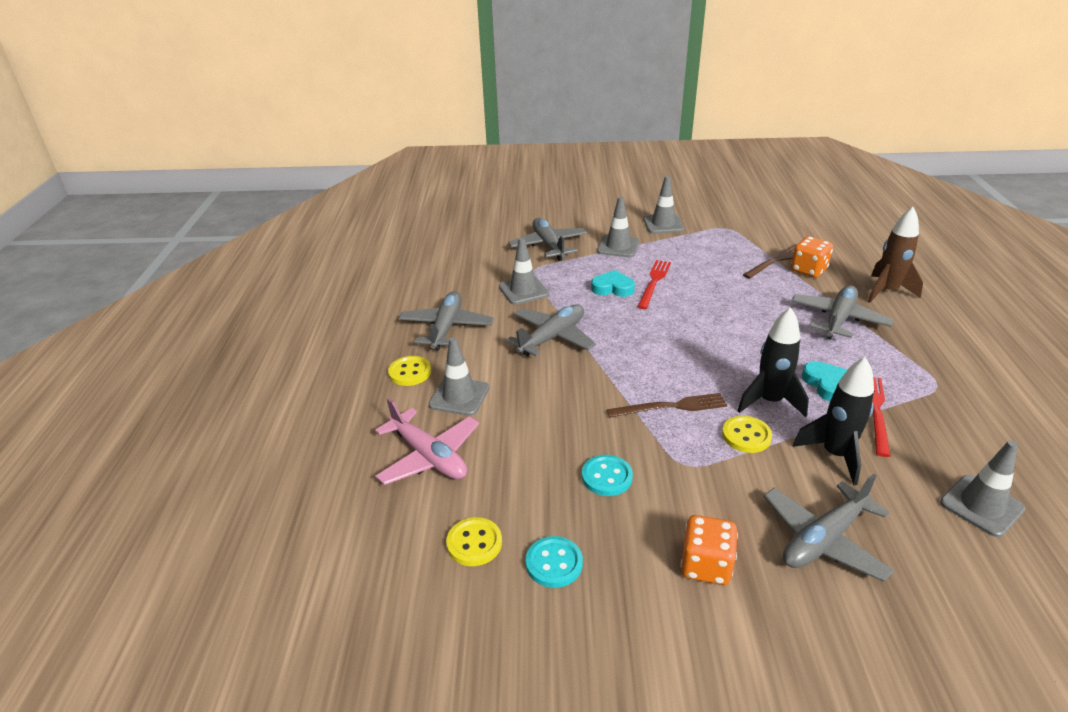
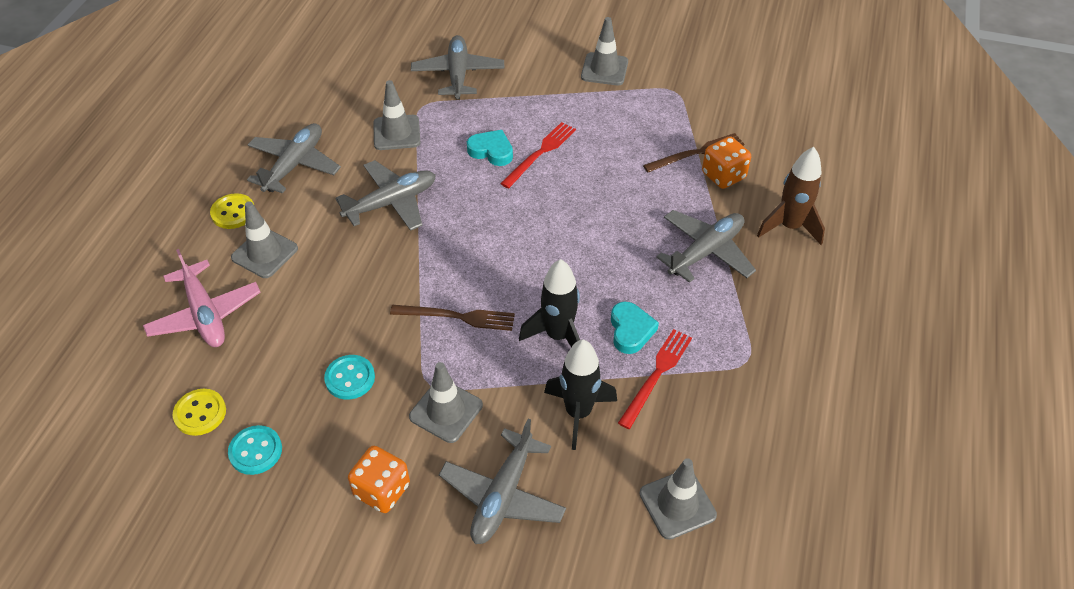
camera: 15 degrees right, 15 degrees up
grey traffic cone [597,196,639,257] -> grey traffic cone moved to [409,362,483,443]
yellow button [722,416,772,453] -> none
grey plane [764,473,894,582] -> grey plane turned 45 degrees counterclockwise [439,418,566,544]

